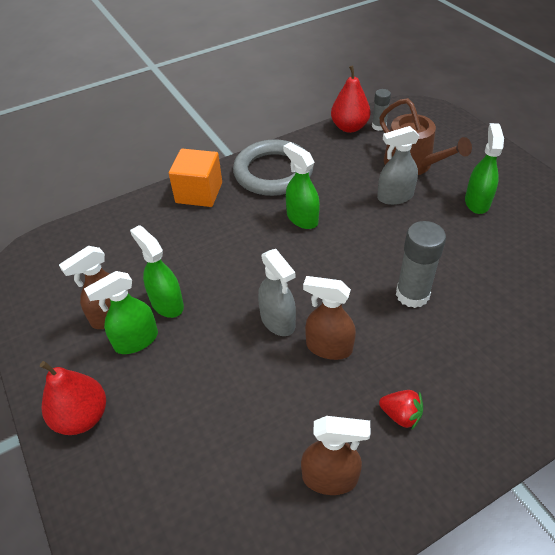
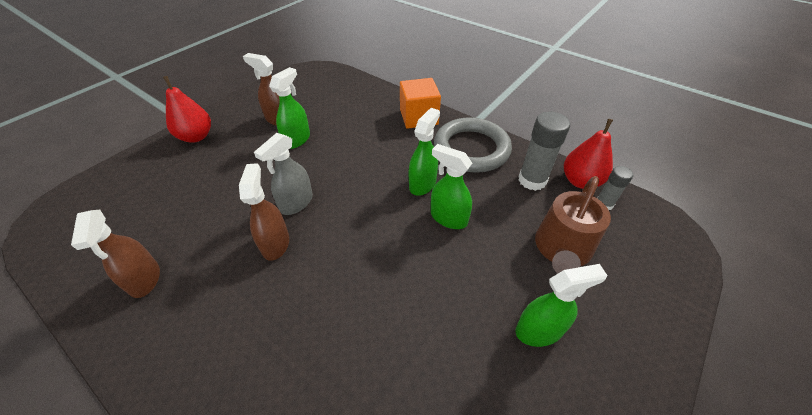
camera: 65 degrees right, 0 degrees up
green spray bottle [84,271,158,354] -> green spray bottle moved to [431,144,472,229]
grey spray bottle [377,126,420,205] -> none
red strawberry [379,390,423,430] -> none
grey glue stick [396,221,446,308] -> grey glue stick moved to [518,112,570,191]

